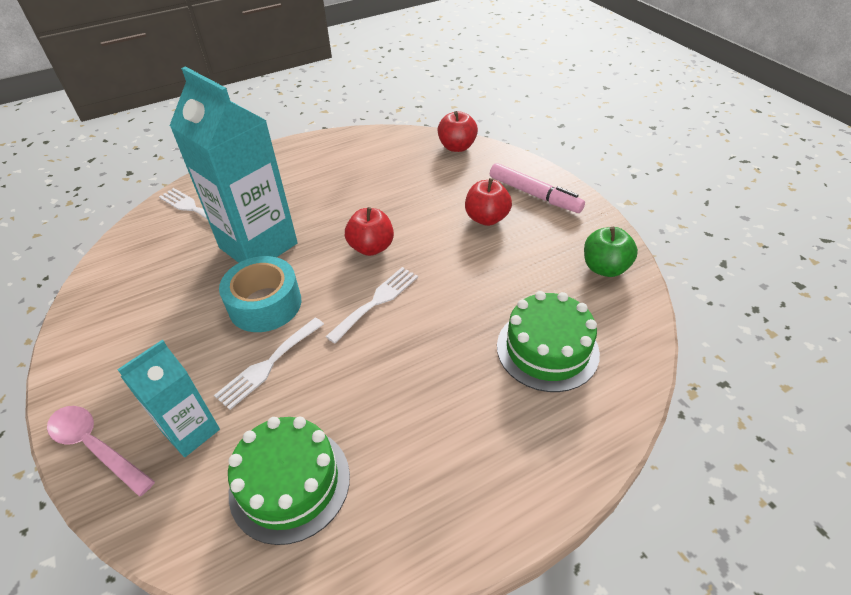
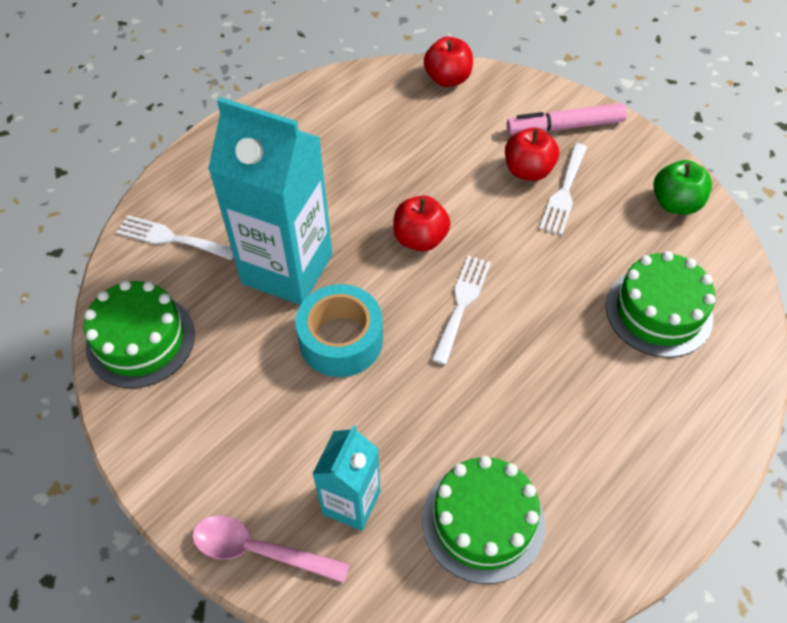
camera: 20 degrees left, 10 degrees up
white fork [214,317,324,410] -> white fork moved to [540,143,587,235]
pink marker [490,163,585,213] -> pink marker turned 150 degrees clockwise [507,103,627,135]
none -> green cake [84,280,195,388]

